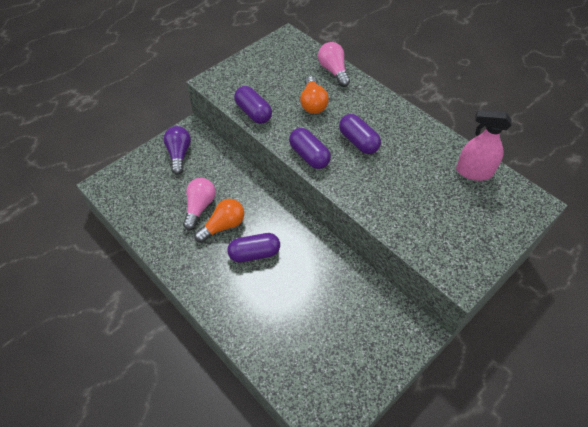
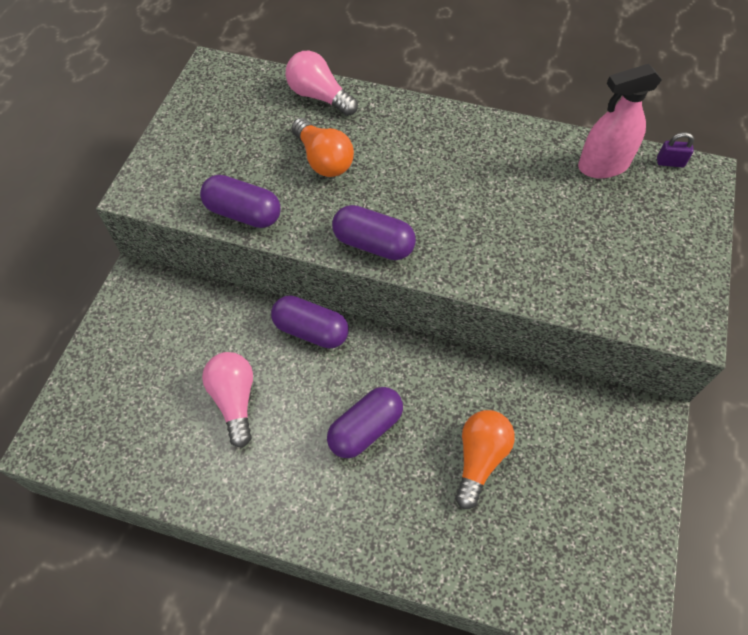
camera: 30 degrees left, 5 degrees up
purple light bulb [164,126,191,175] -> none
orange light bulb [194,199,244,243] -> orange light bulb moved to [455,410,515,509]
purple capsule [339,114,381,154] -> purple capsule moved to [271,295,349,348]
none -> purple padlock [657,132,694,167]

